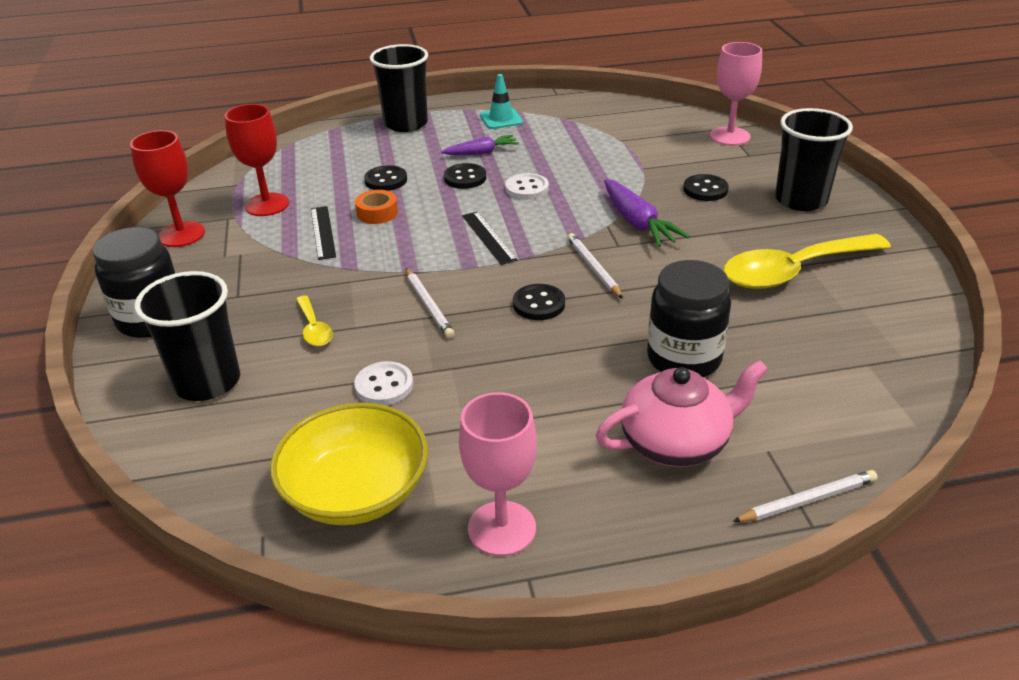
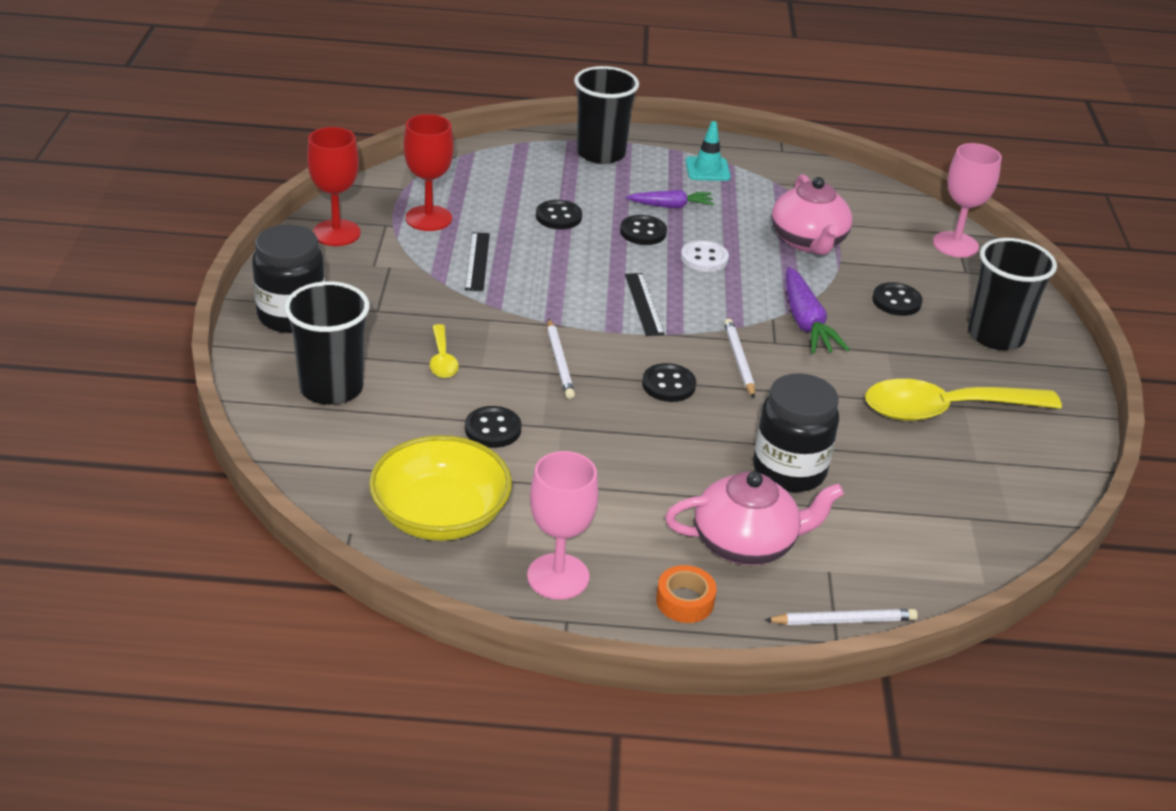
camera: 10 degrees right, 0 degrees up
white button [354,361,413,405] -> black button [465,406,521,448]
orange tape [355,190,398,224] -> orange tape moved to [656,565,717,623]
none -> pink teapot [772,174,853,255]

